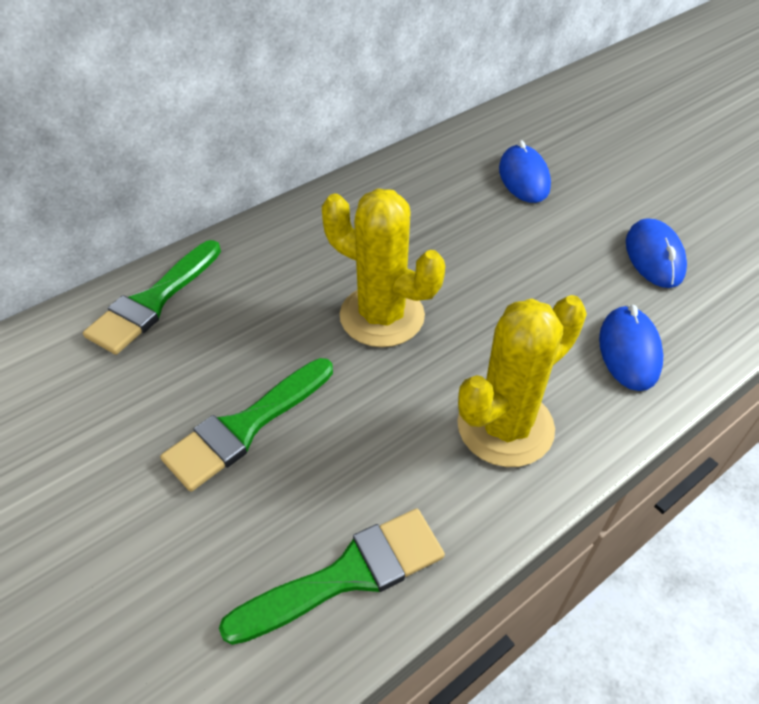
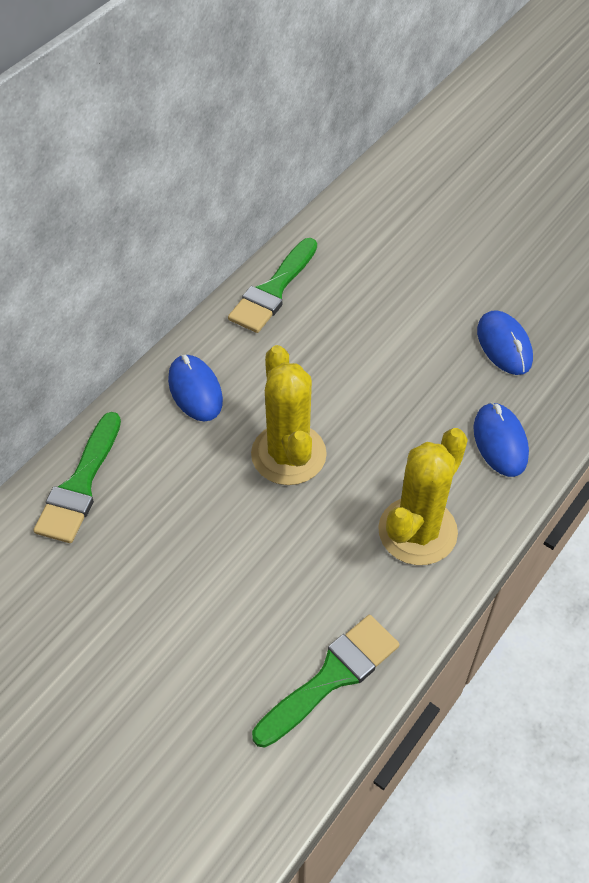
camera: 15 degrees left, 5 degrees up
green brush [160,358,333,492] -> green brush moved to [228,238,317,333]
yellow cactus [322,188,445,347] -> yellow cactus turned 60 degrees clockwise [251,345,327,485]
blue mouse [499,140,551,203] -> blue mouse moved to [168,355,223,422]

